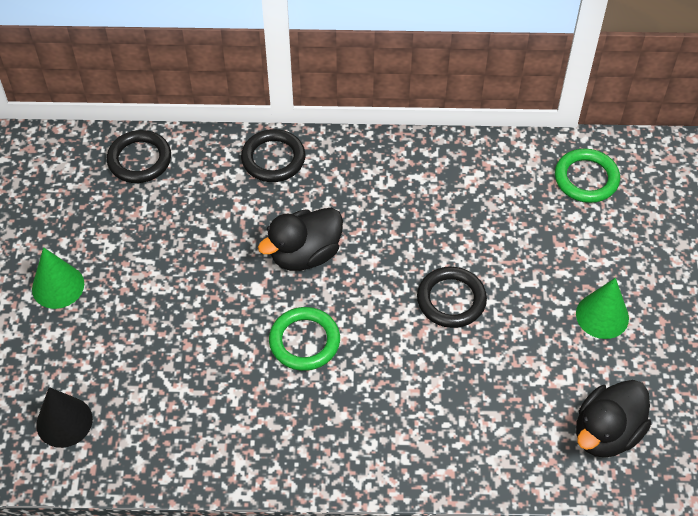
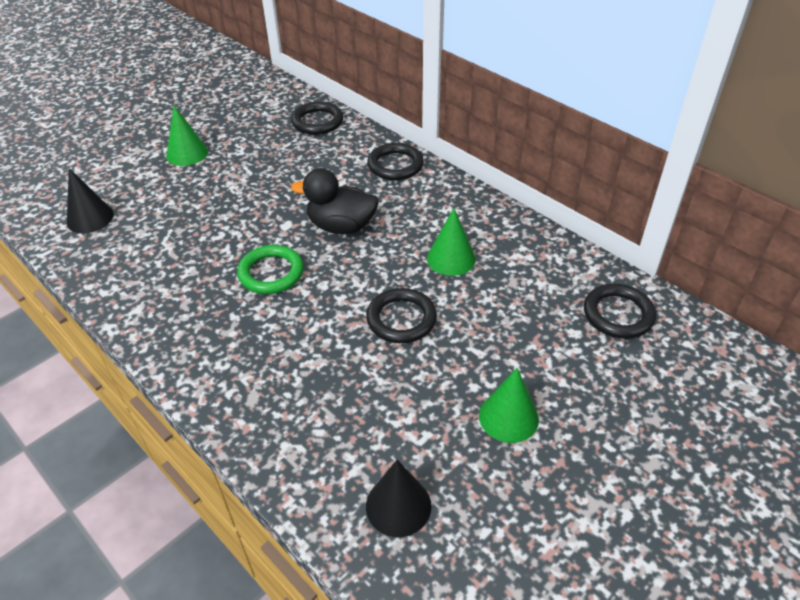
camera: 45 degrees right, 10 degrees down
green ring [555,148,620,203] -> black ring [584,284,656,339]
black duck [576,380,651,458] -> black cone [366,460,431,537]
none -> green cone [427,208,476,276]

